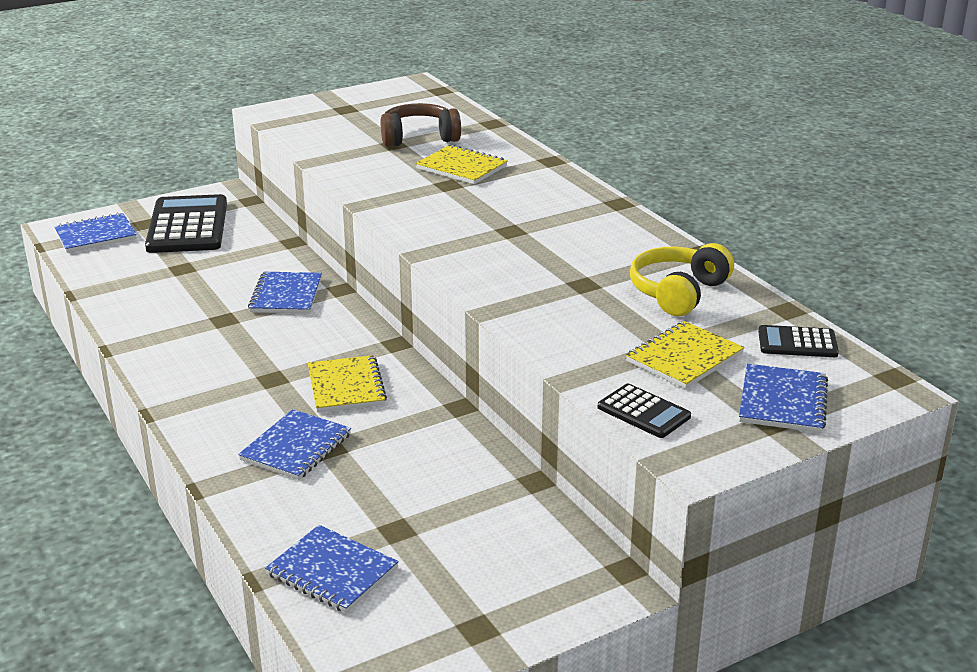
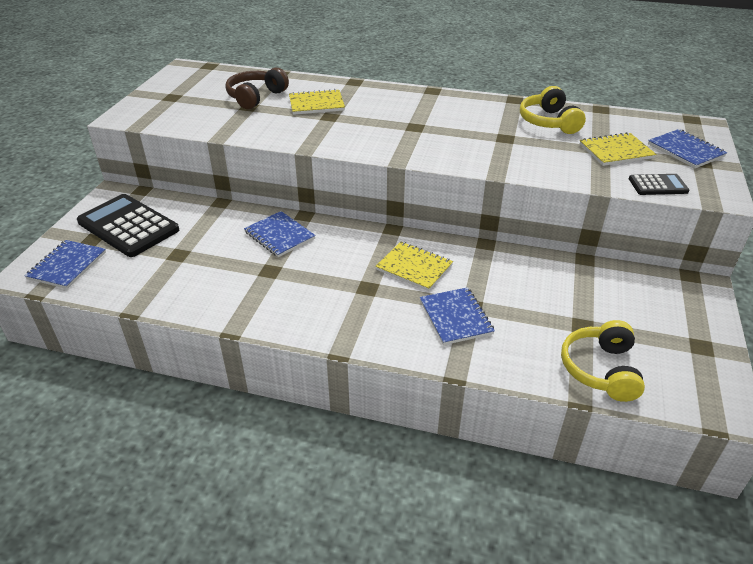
camera: 45 degrees left, 10 degrees up
blue notebook [265,525,399,613] -> yellow headphones [561,320,645,402]
yellow notebook [626,321,745,389] -> yellow notebook turned 75 degrees clockwise [580,132,656,166]
black calculator [758,325,839,357] -> none

